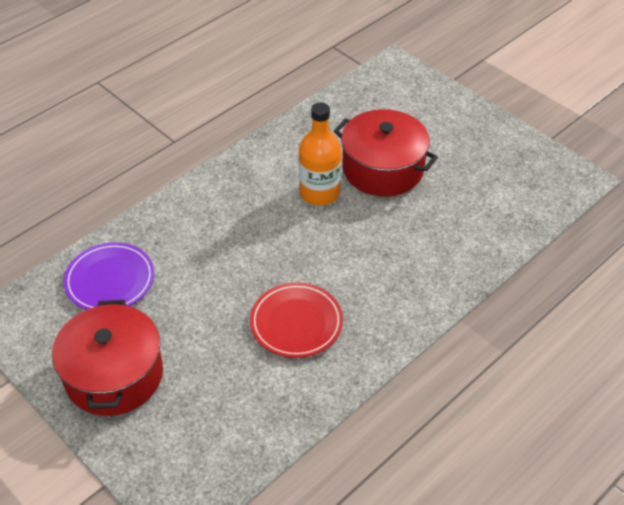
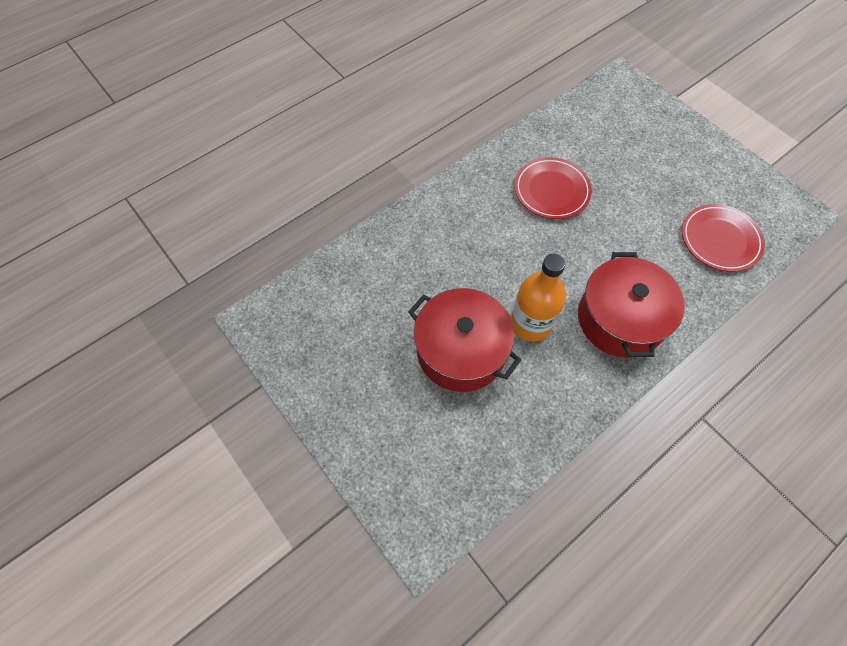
camera: 175 degrees left, 15 degrees up
red pot [52,300,163,416] -> red pot moved to [578,252,685,358]
purple plate [64,242,154,310] -> red plate [682,204,765,272]

